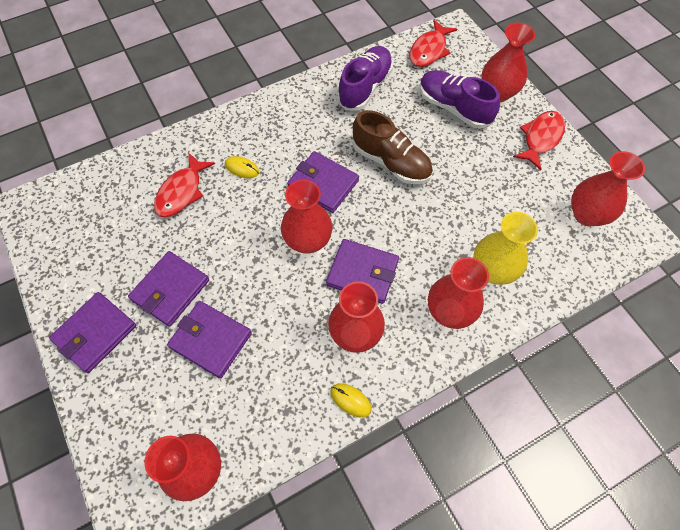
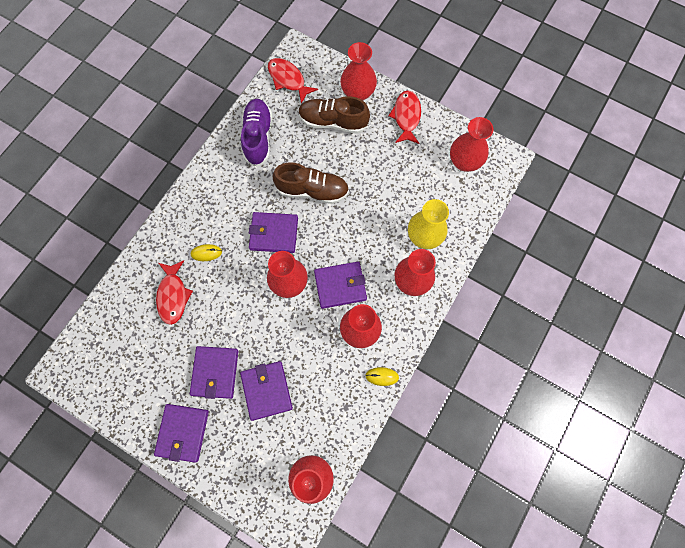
camera: 30 degrees left, 10 degrees up
purple wallet [167,301,252,378] -> purple wallet turned 75 degrees clockwise [240,361,293,421]
red fish [409,20,457,67] -> red fish turned 135 degrees clockwise [268,58,318,104]
purple shoe [420,70,500,128] -> brown shoe [298,96,370,134]

